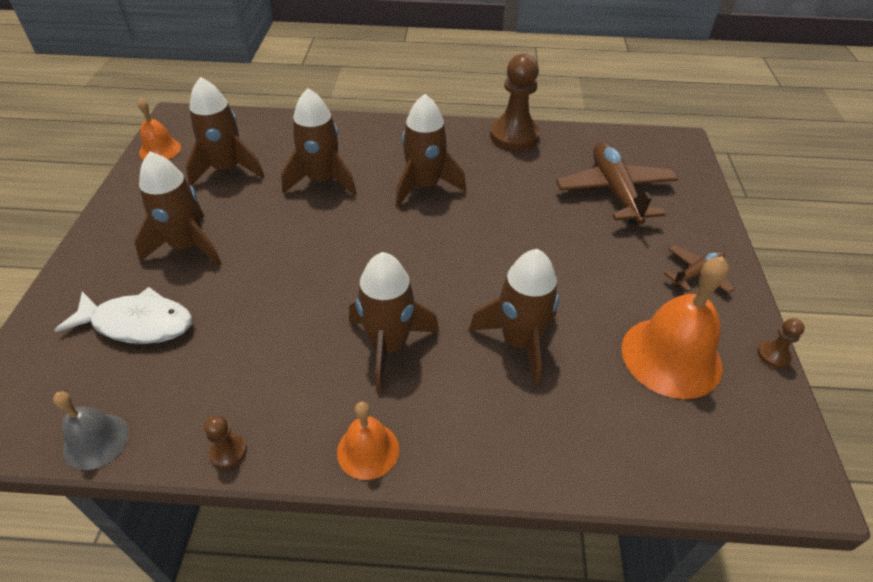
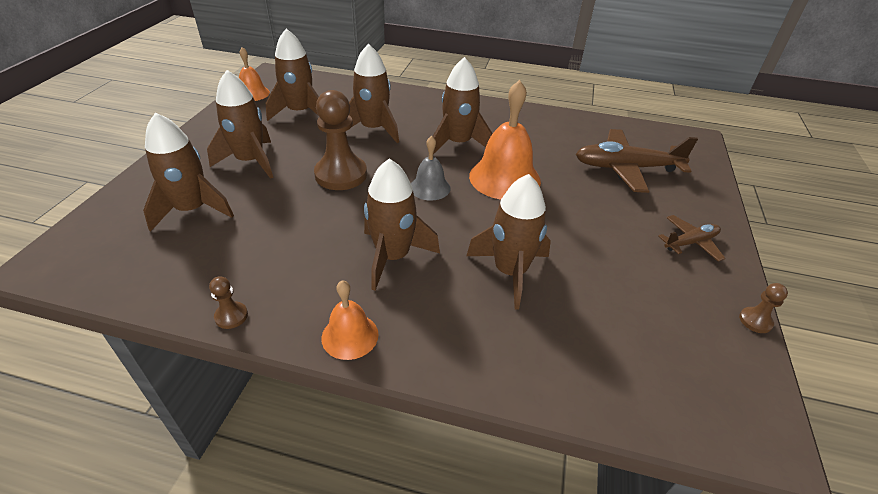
camera: 10 degrees right, 5 degrees down
grey bell [53,391,129,470] -> grey bell moved to [411,136,451,200]
white fish [54,287,193,344] -> brown rocket [143,113,234,232]
brown pawn [490,53,540,150] -> brown pawn moved to [314,90,367,190]
brown plane [556,142,678,224] -> brown plane turned 90 degrees counterclockwise [576,129,698,193]
orange bell [622,256,729,399] -> orange bell moved to [469,80,541,200]

